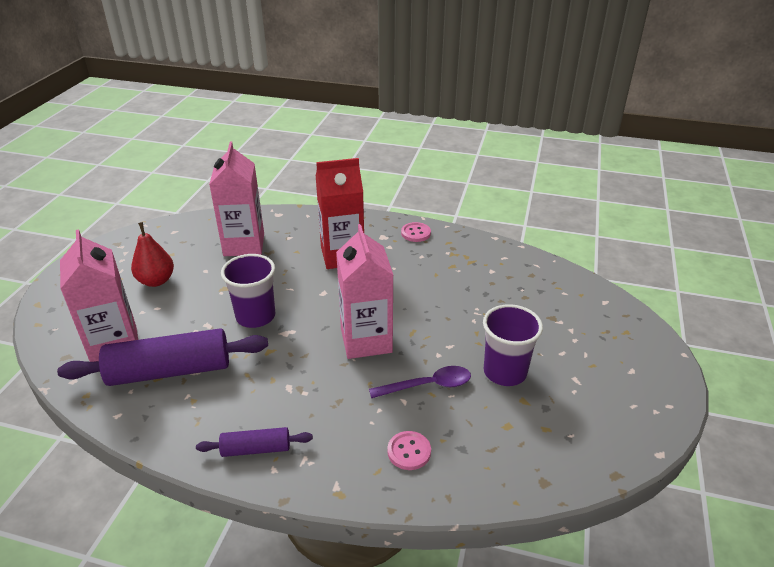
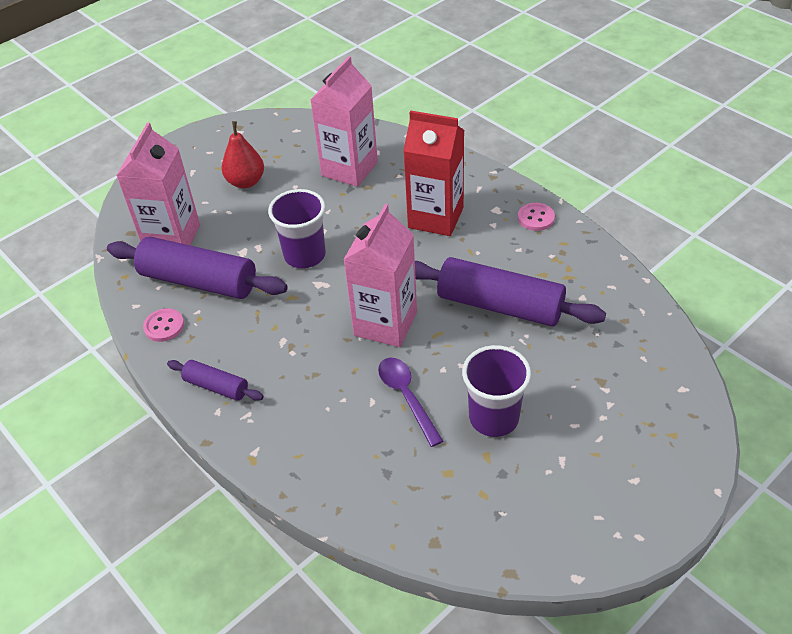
camera: 35 degrees right, 10 degrees up
purple spoon [369,366,471,398] -> purple spoon turned 135 degrees counterclockwise [378,358,443,447]
pink button [387,431,431,470] -> pink button moved to [143,308,184,342]
none -> purple rolling pin [415,257,606,327]

